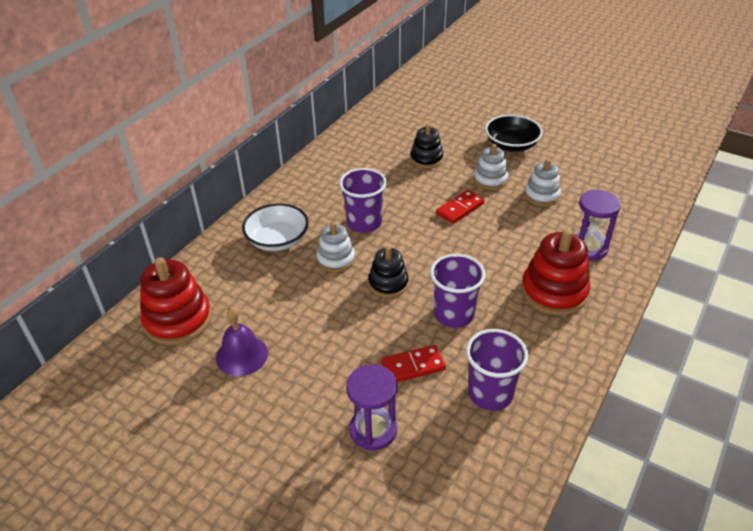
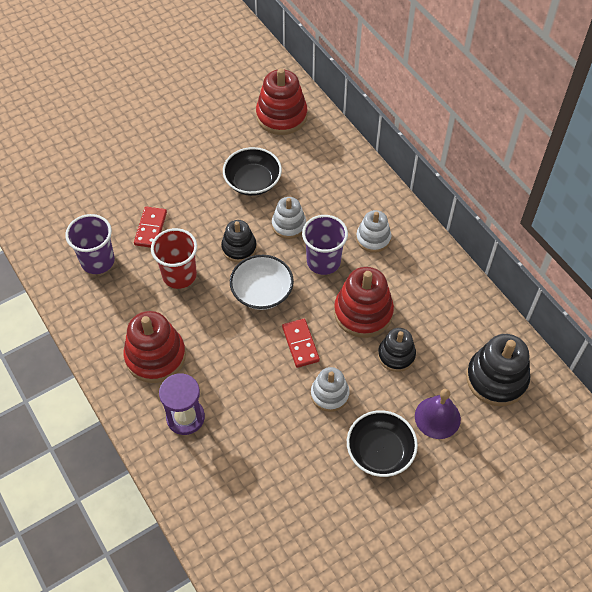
camera: 115 degrees right, 15 degrees up
purple bell [216,307,268,376] -> purple bell moved to [415,389,461,439]
white bowl [242,203,309,251] -> white bowl moved to [230,255,294,310]
purple hourglass [346,364,397,450] -> none
purple cup [430,254,486,328] -> red cup [151,228,197,289]
white stacking toy [525,159,561,206] -> white stacking toy moved to [356,210,391,253]
none -> black bowl [223,147,282,196]
none -> red stacking toy [334,267,394,338]
none -> black stacking toy [466,334,530,406]

